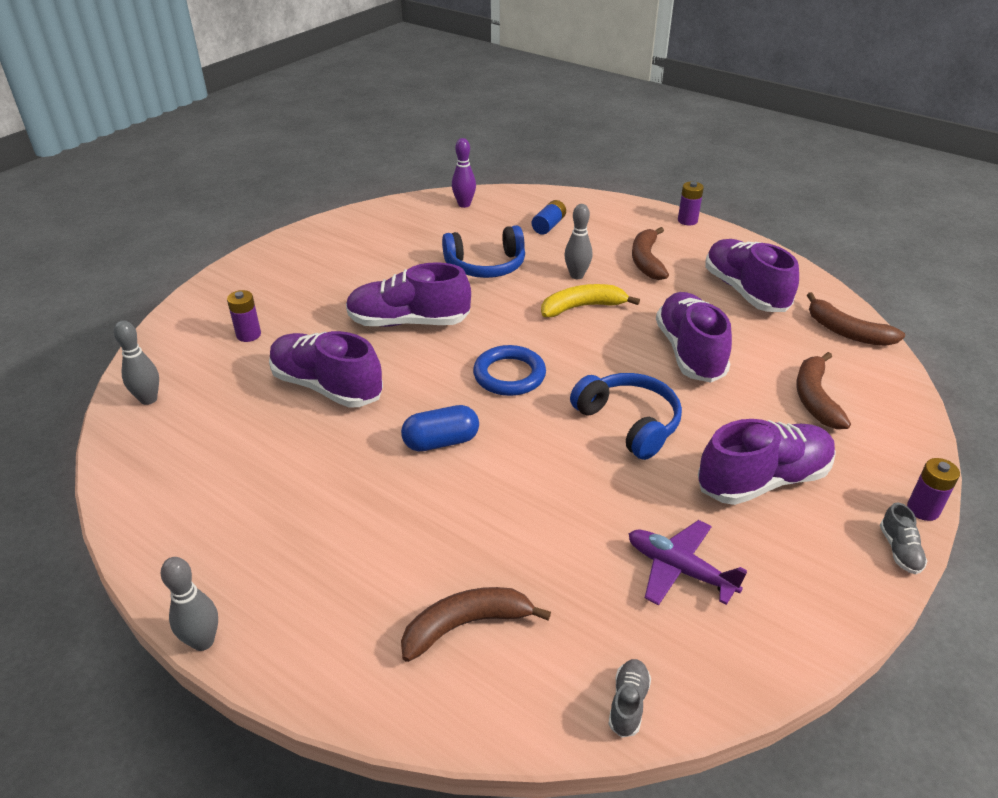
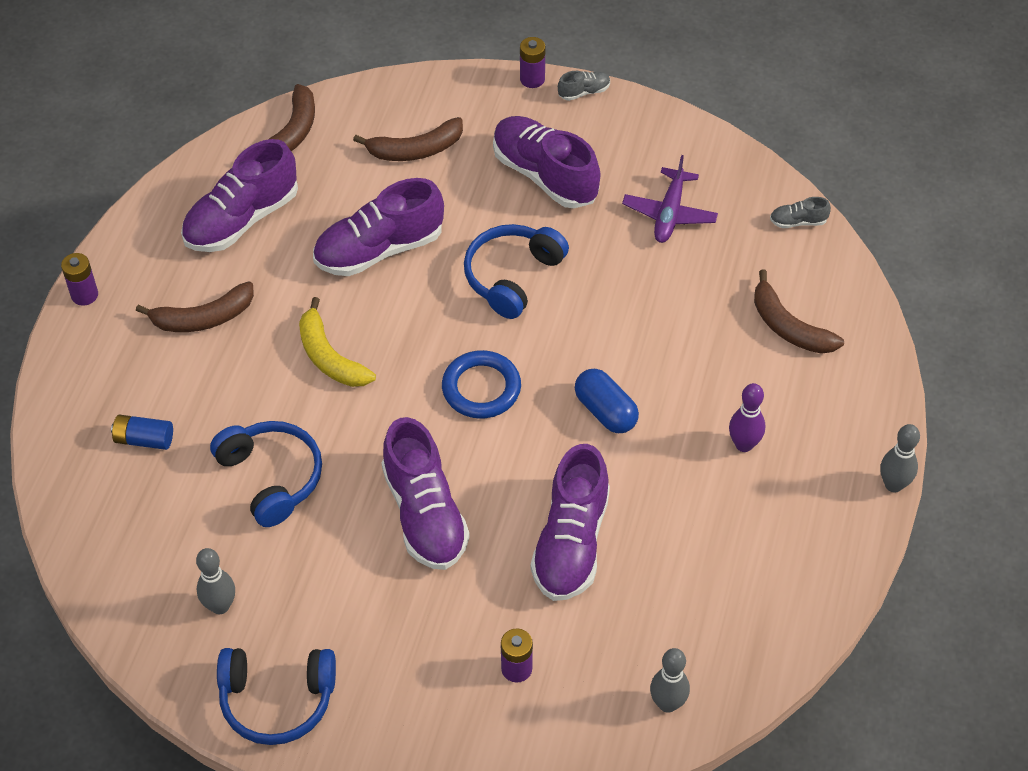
camera: 110 degrees left, 15 degrees up
purple bowling pin [452,138,476,208] -> purple bowling pin moved to [729,383,765,452]
grey bowling pin [564,204,592,279] -> grey bowling pin moved to [196,548,235,614]
none -> blue headphones [217,648,336,745]

